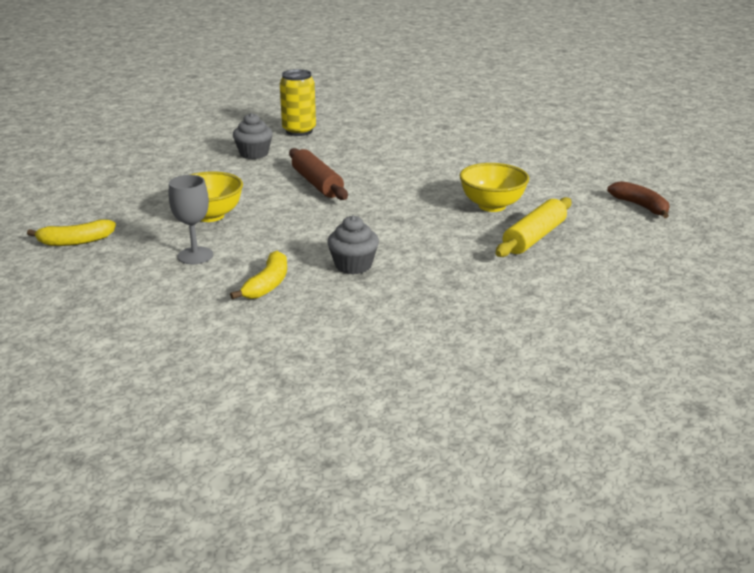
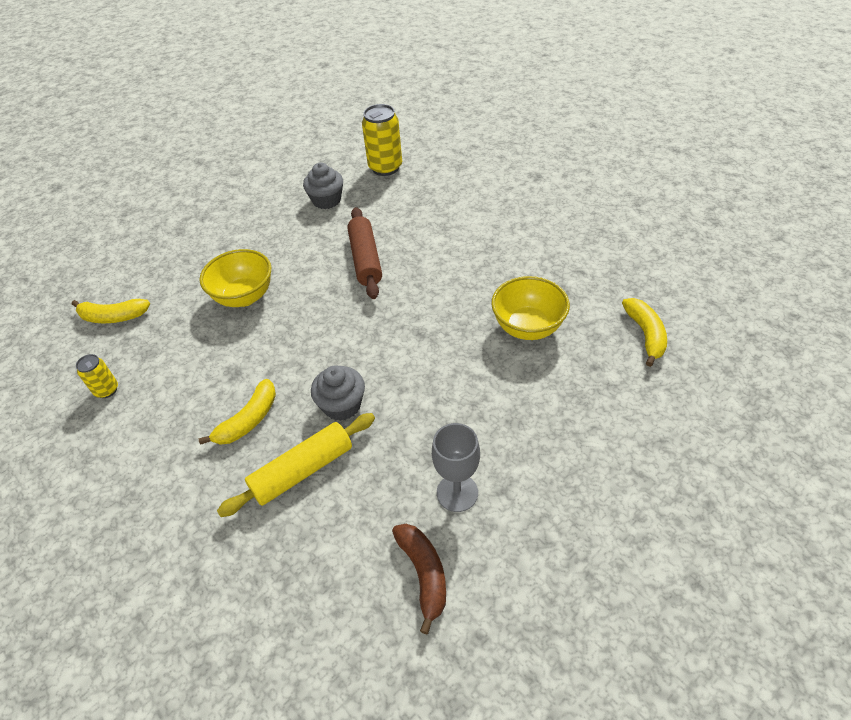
camera: 20 degrees right, 20 degrees up
grey goblet [169,175,213,264] -> grey goblet moved to [432,423,480,512]
yellow rolling pin [495,197,572,257] -> yellow rolling pin moved to [217,413,375,517]
brown banana [607,181,669,218] -> brown banana moved to [392,524,446,635]
none -> yellow can [76,354,118,398]
none -> yellow banana [622,298,667,367]

